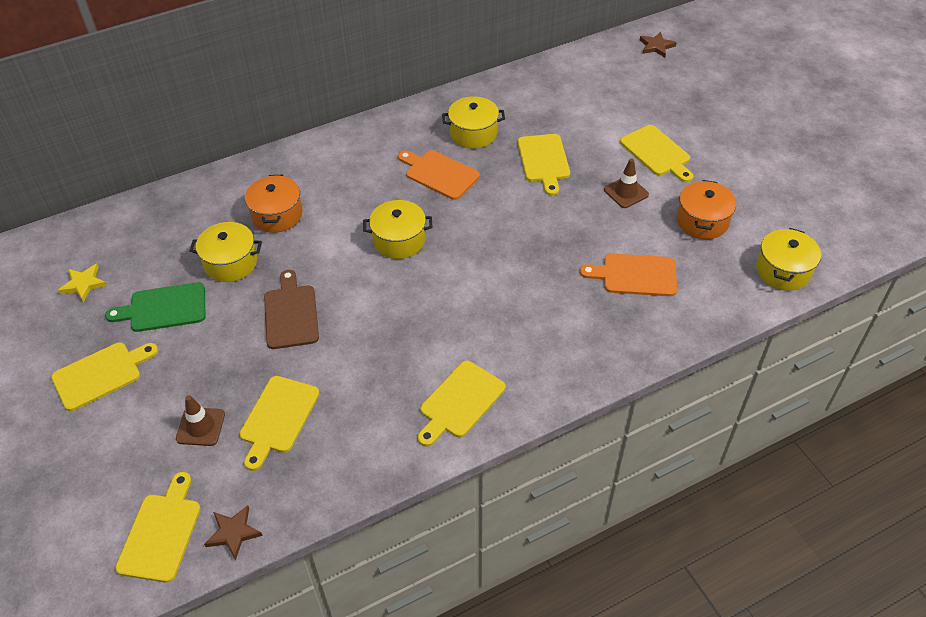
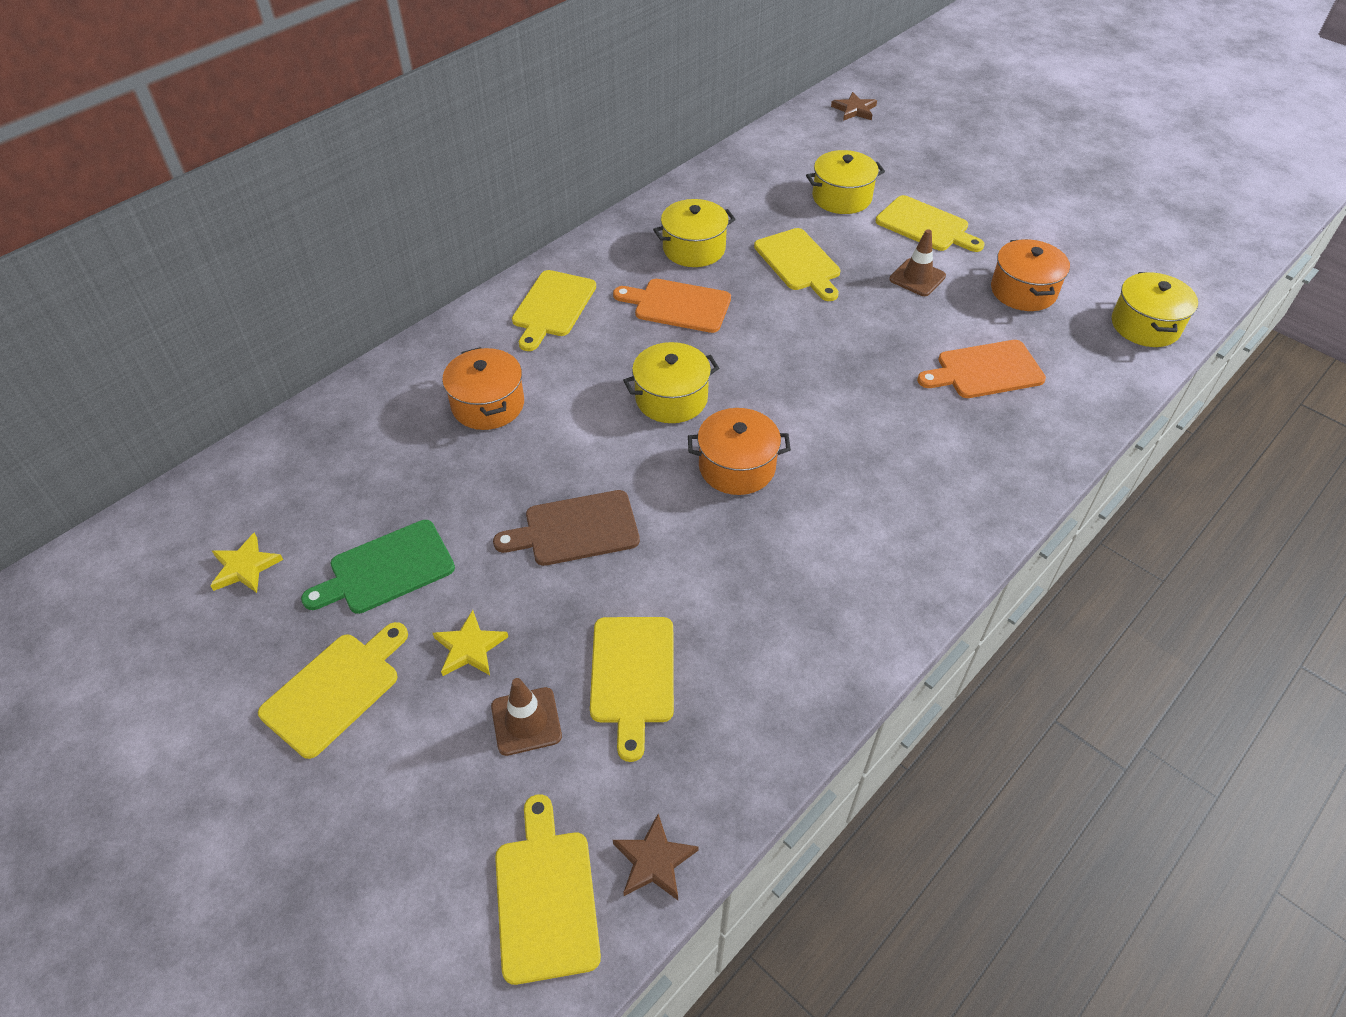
camera: 20 degrees left, 0 degrees up
yellow pot [190,222,262,282] -> yellow pot moved to [806,150,885,214]
brown cutting board [264,270,319,349] -> brown cutting board turned 75 degrees counterclockwise [493,490,640,566]
yellow cutting board [418,361,505,446] -> yellow cutting board moved to [512,270,596,351]
none -> yellow star [433,610,508,676]
none -> orange pot [688,408,791,495]

